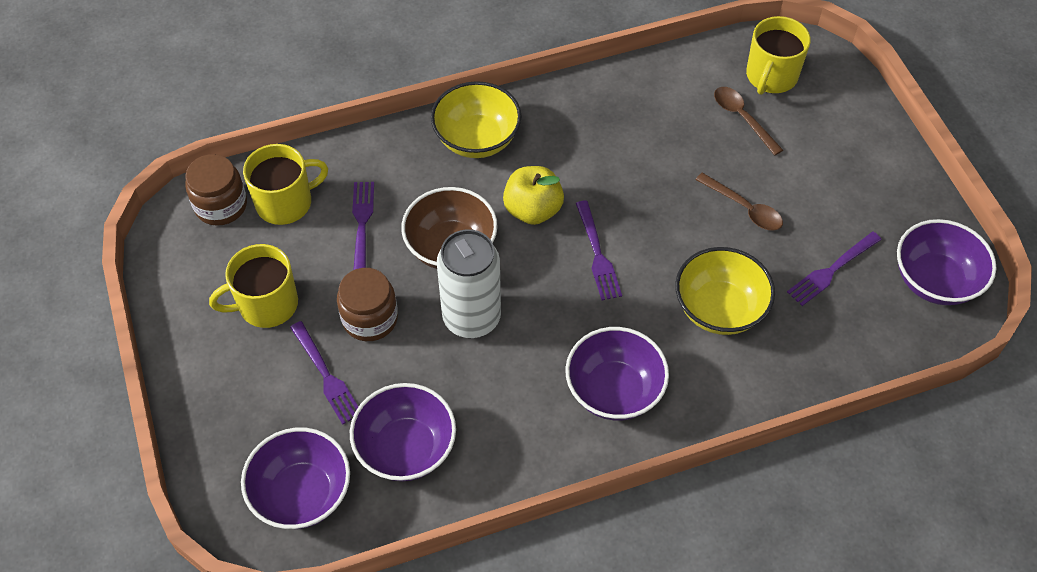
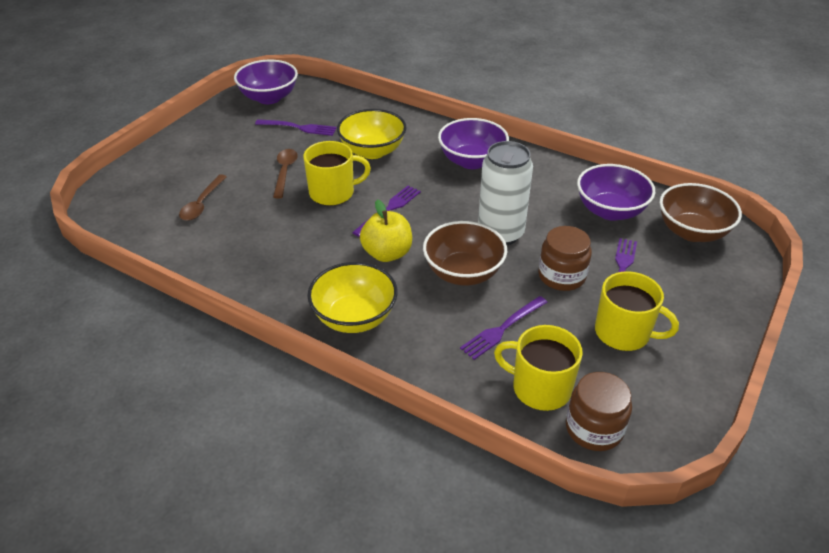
camera: 130 degrees left, 15 degrees down
purple bowl [241,428,350,529] -> brown bowl [659,183,742,242]
yellow mug [746,16,811,95] -> yellow mug moved to [303,141,371,206]

